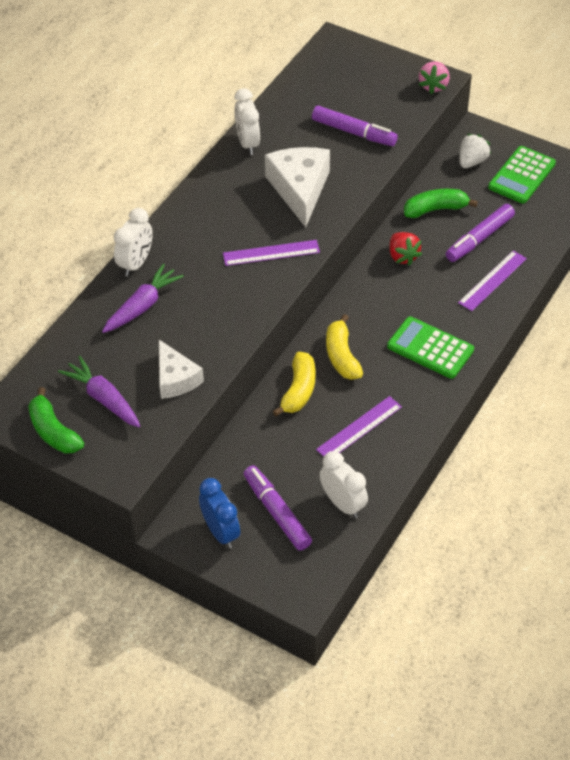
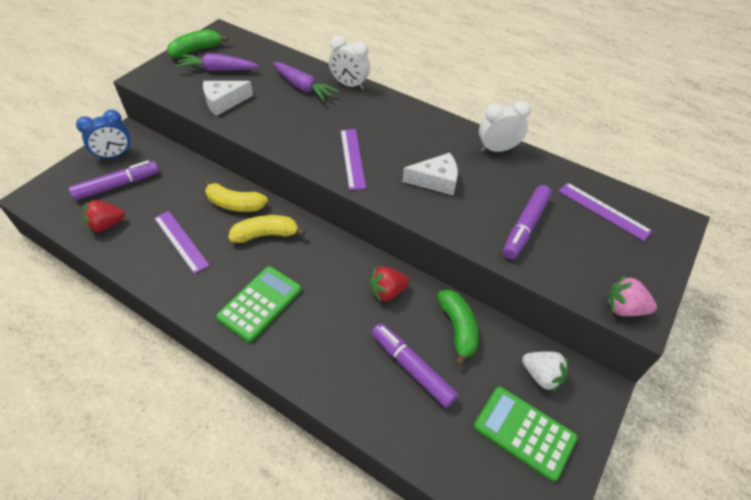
camera: 90 degrees right, 0 degrees up
purple carrot [58,356,140,427] -> purple carrot turned 135 degrees counterclockwise [175,53,259,71]
white cheese [265,147,330,227] -> white cheese [403,153,458,195], size x0.64
white clock [320,451,368,518] -> red strawberry [83,200,125,232]
purple ruler [458,251,527,311] -> purple ruler moved to [558,182,652,241]

